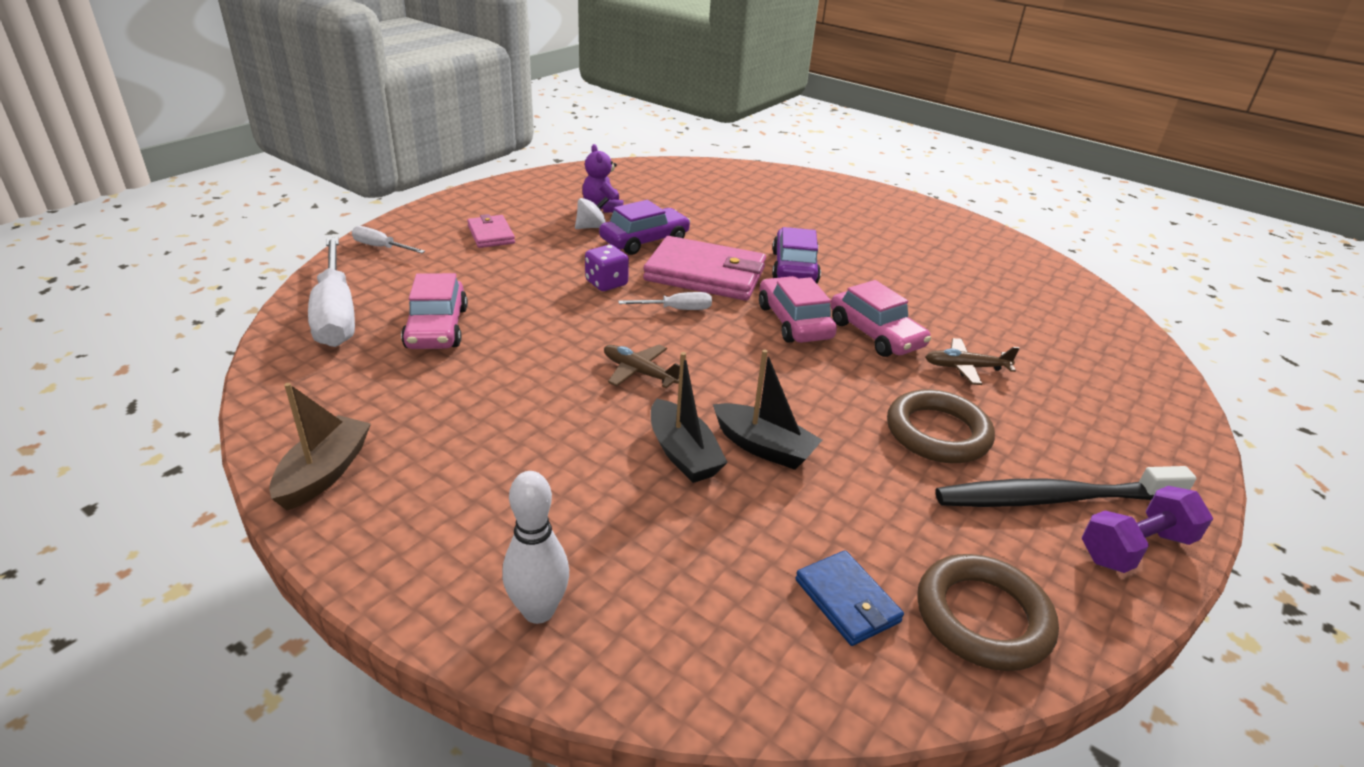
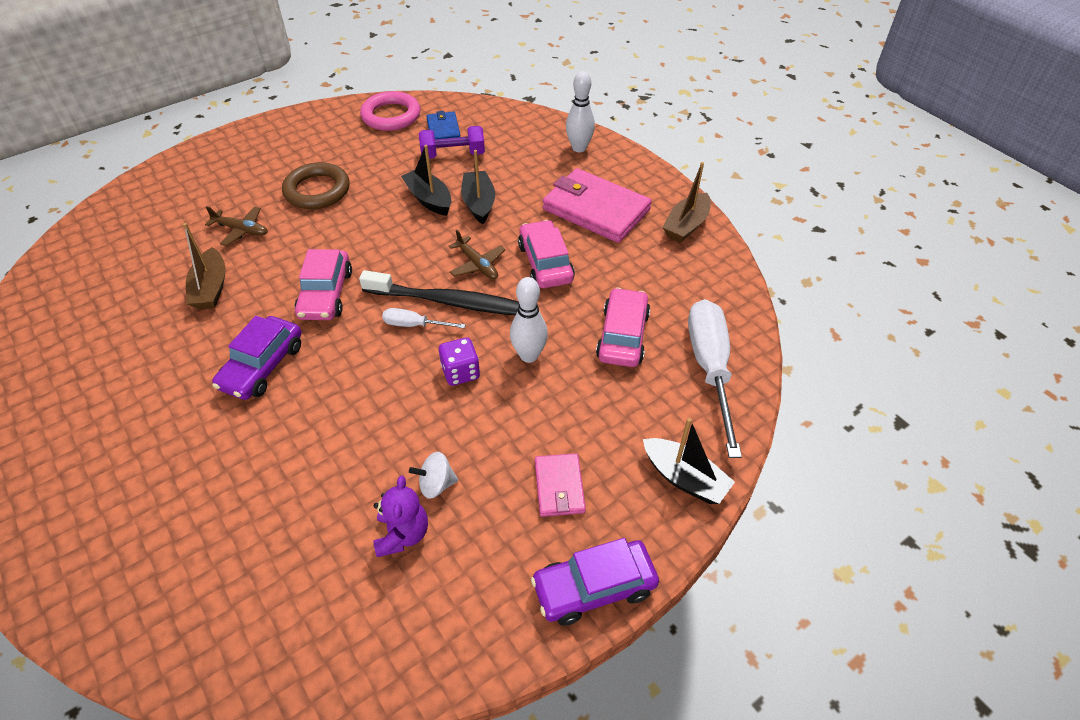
camera: 160 degrees left, 15 degrees up
white screwdriver [352,226,425,253] -> black boat [643,418,735,504]
purple car [599,200,691,255] -> purple car moved to [531,538,659,626]
pink wallet [643,236,766,301] -> pink wallet moved to [543,168,652,243]
pink car [830,280,931,357] -> pink car moved to [518,220,575,288]
brown ring [917,554,1059,671] -> pink ring [360,91,421,131]
black toothbrush [935,466,1197,507] -> black toothbrush moved to [359,270,519,315]
purple dumbbell [1082,486,1213,573] -> purple dumbbell moved to [419,126,485,159]
none -> brown boat [183,223,225,310]
none -> white bowling pin [510,277,548,363]

